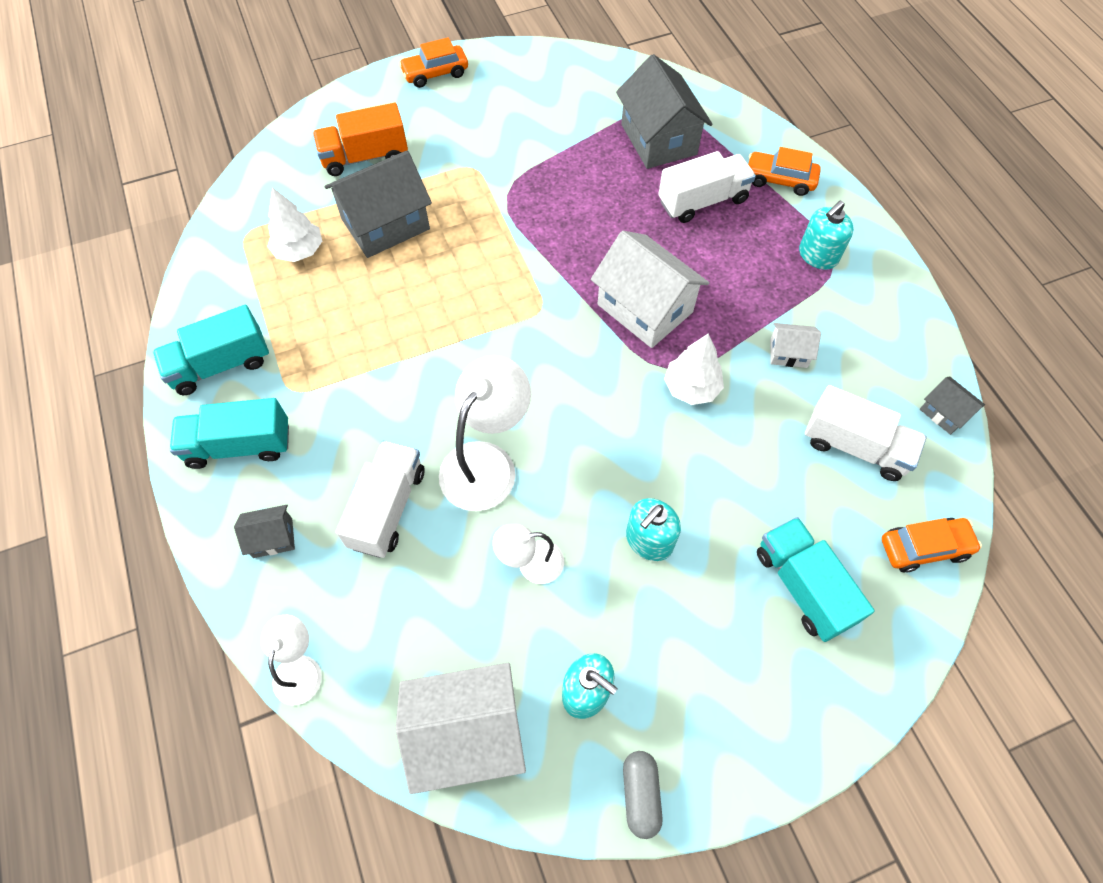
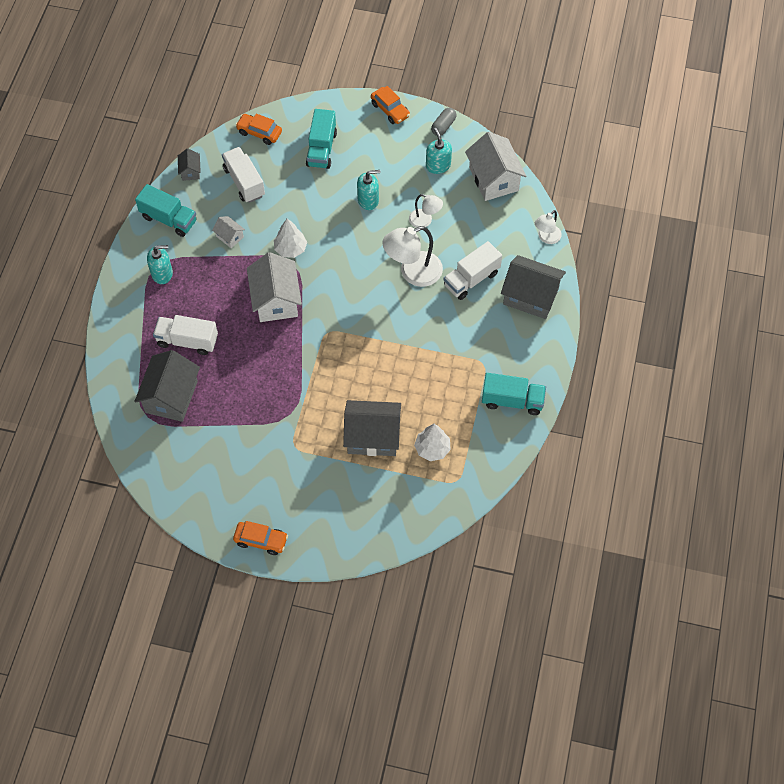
camera: 145 degrees left, 0 degrees up
turquoise truck [170,398,289,469] -> turquoise truck moved to [135,184,197,237]
grey house [234,505,295,558] -> grey house [501,255,566,319], size x2.08
orange truck [313,103,408,176] -> none
white house [396,663,526,794] -> white house turned 45 degrees clockwise [465,132,526,201]
orange car [748,147,821,196] -> orange car moved to [371,86,410,124]

